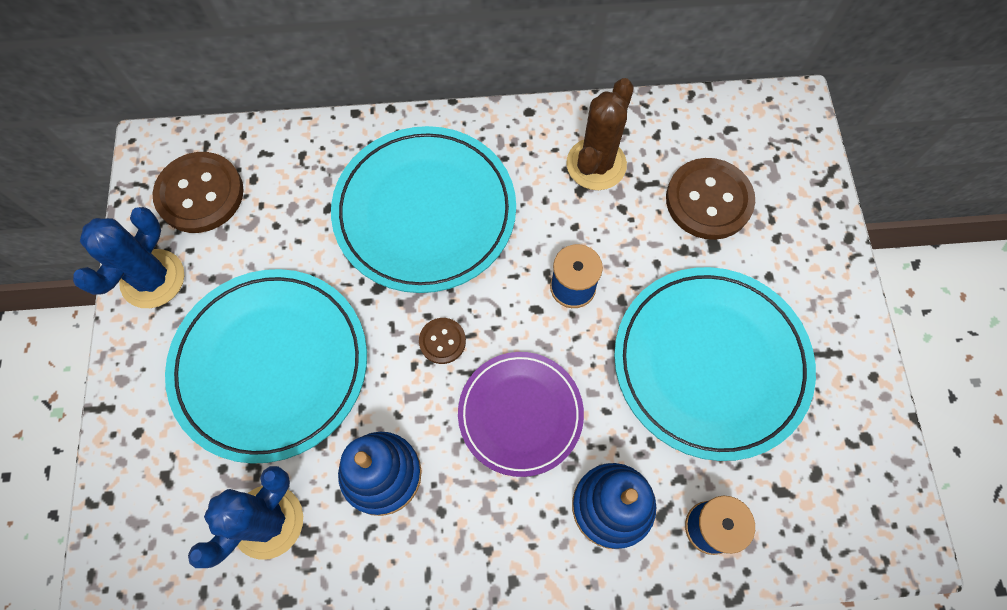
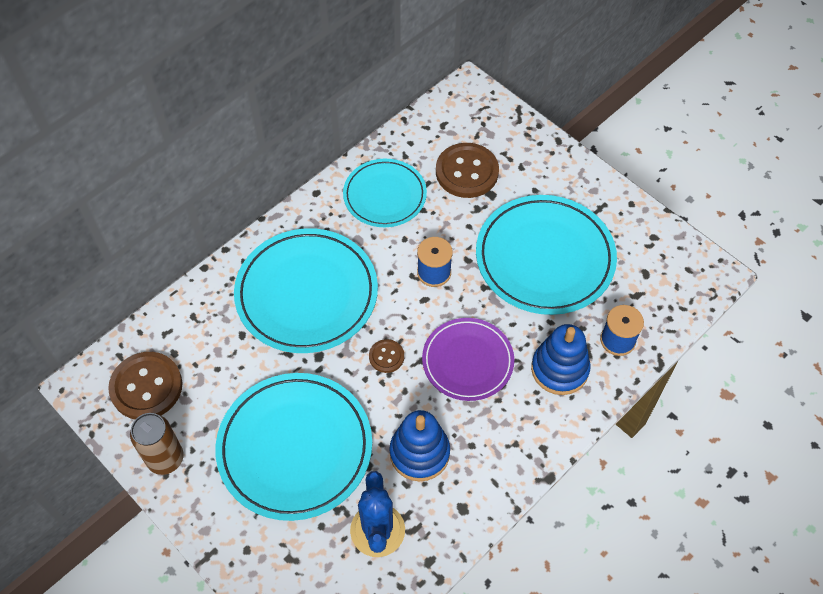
camera: 40 degrees left, 10 degrees down
blue cactus [73,207,184,308] -> brown can [130,413,184,475]
brown cactus [566,78,634,190] -> turquoise plate [343,159,427,227]

